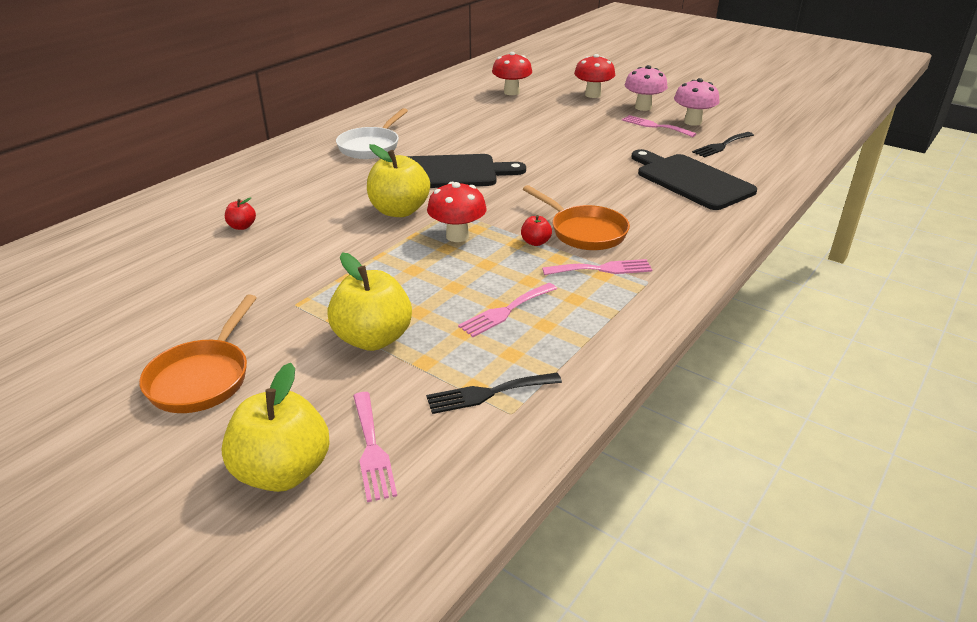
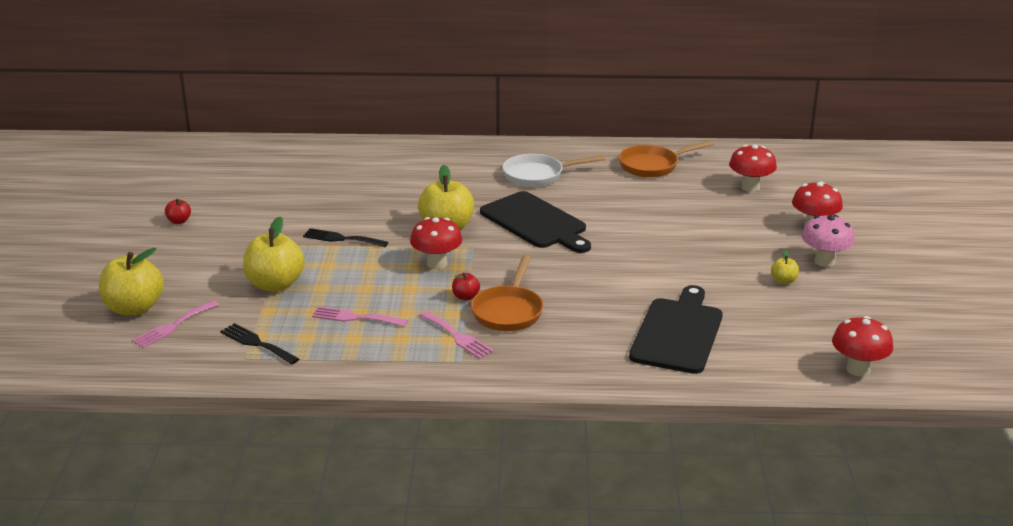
camera: 55 degrees right, 5 degrees down
orange pan [139,294,257,413] -> orange pan moved to [619,140,714,178]
red apple [225,197,256,230] -> red apple moved to [165,199,191,224]
pink fork [622,115,696,137] -> yellow apple [771,250,799,284]
pink mushroom [674,78,720,126] -> none
black fork [692,132,754,158] -> black fork moved to [303,228,388,247]
none -> red mushroom [832,316,893,376]

